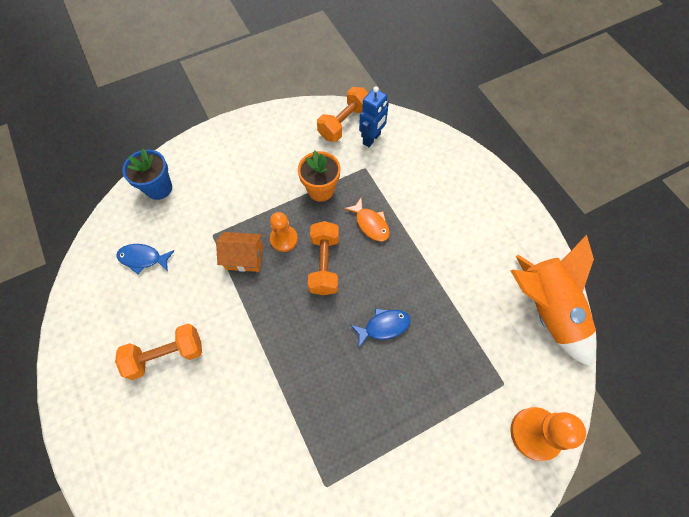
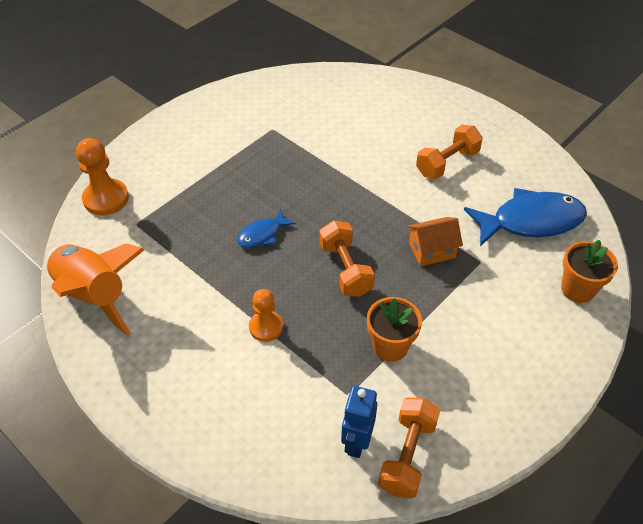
camera: 160 degrees right, 15 degrees down
blue fish [116,244,174,274] -> blue fish [464,188,587,246], size x1.98
blue flower pot [122,148,172,200] -> orange flower pot [561,240,618,303]
orange pawn [270,212,298,252] -> orange pawn moved to [249,289,283,342]
orange fish [344,198,390,242] -> none

